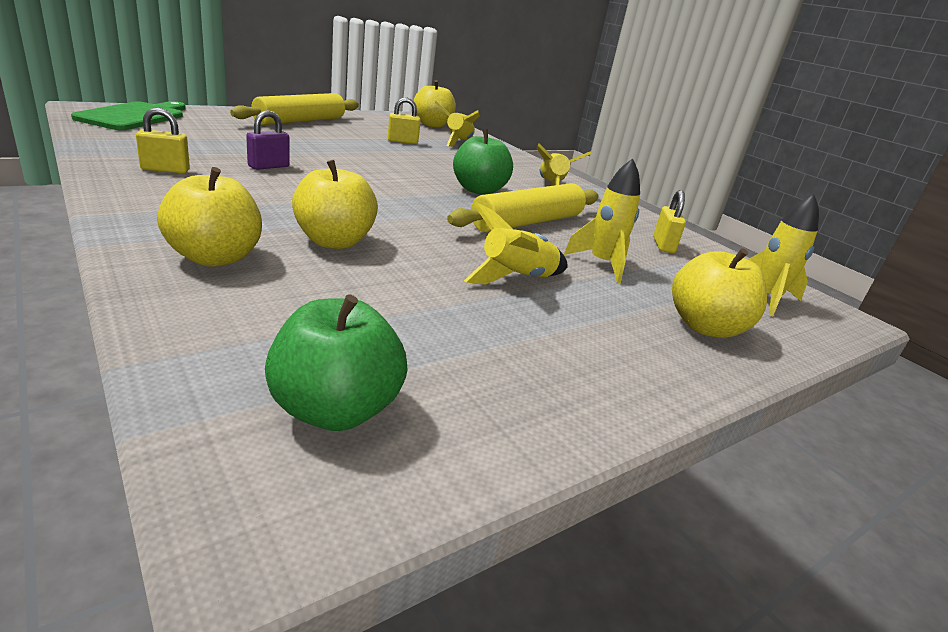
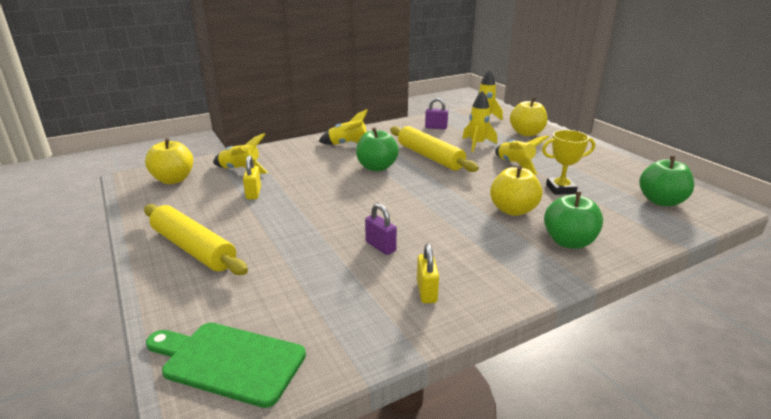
camera: 80 degrees left, 0 degrees up
yellow apple [157,167,262,267] -> green apple [544,191,603,249]
yellow padlock [653,190,686,253] -> purple padlock [425,98,448,129]
none -> yellow trophy [542,130,595,195]

